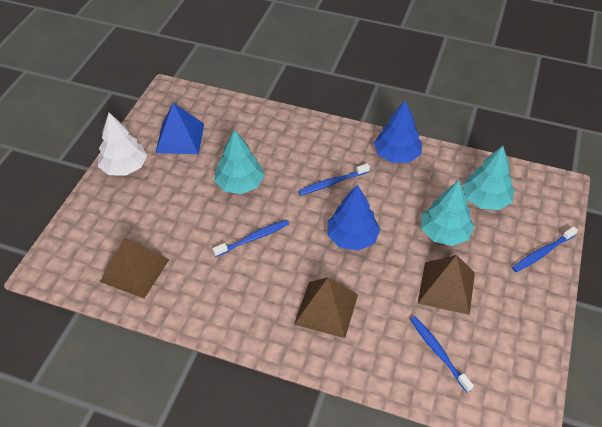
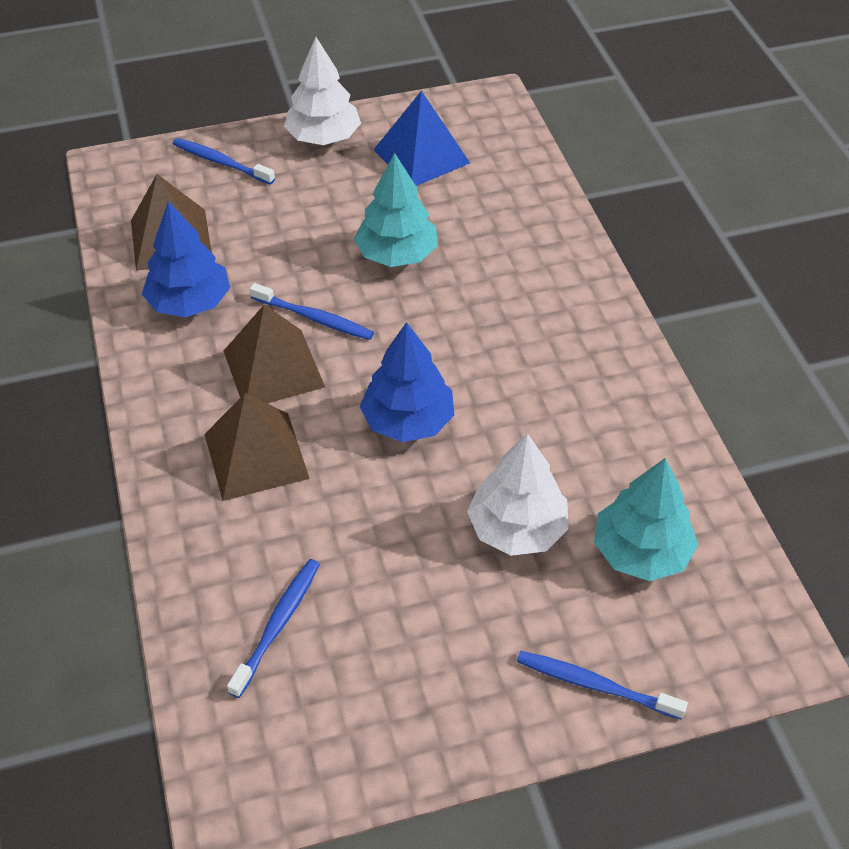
camera: 55 degrees right, 0 degrees up
blue toothbrush [298,163,370,196] -> blue toothbrush moved to [173,138,275,185]
blue tree [374,100,422,163] -> blue tree moved to [142,201,230,318]
brown pyramid [418,255,475,315] -> brown pyramid moved to [224,304,325,403]
turquoise tree [421,180,474,246] -> white tree [467,433,569,556]

